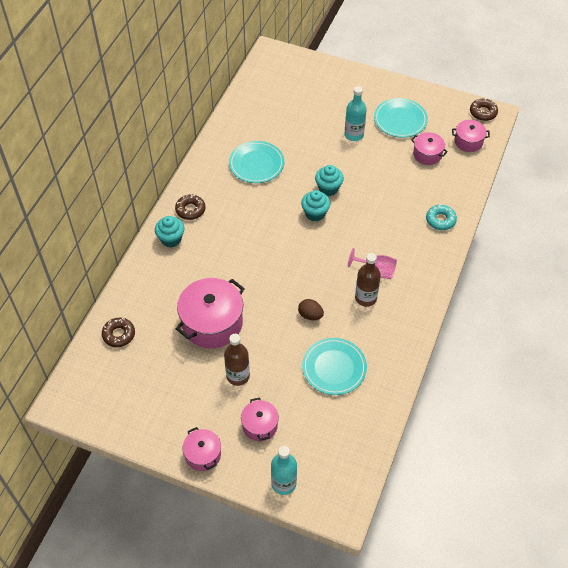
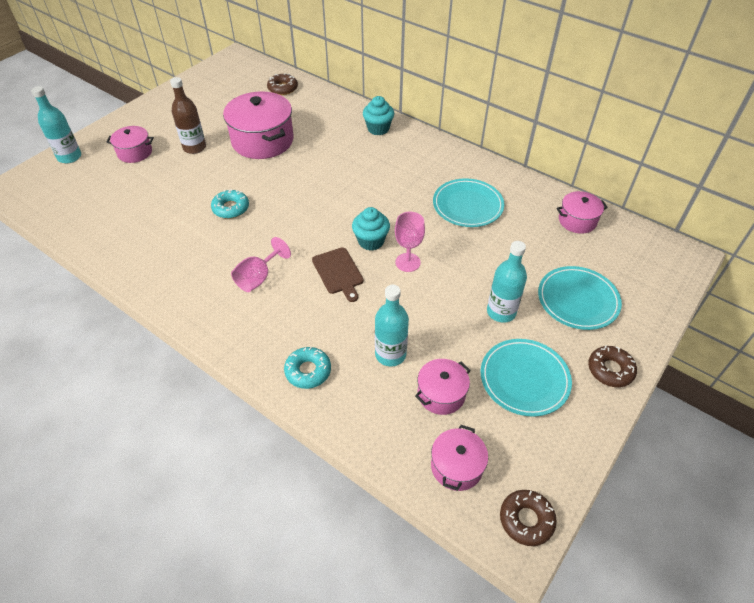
camera: 105 degrees right, 5 degrees down
brown donut [175,195,205,220] -> brown donut moved to [588,345,637,387]
pink pot [182,427,221,471] -> pink pot moved to [557,191,608,234]
brown egg [298,299,324,320] -> turquoise donut [211,189,249,219]
turquoise plate [302,338,367,395] -> turquoise plate moved to [538,266,622,330]
turquoise cupcake [315,165,344,196] -> pink goblet [395,212,425,272]
brown bottle [355,253,381,307] -> none
none -> brown cutting board [312,247,364,302]
none -> turquoise bottle [375,285,409,366]

